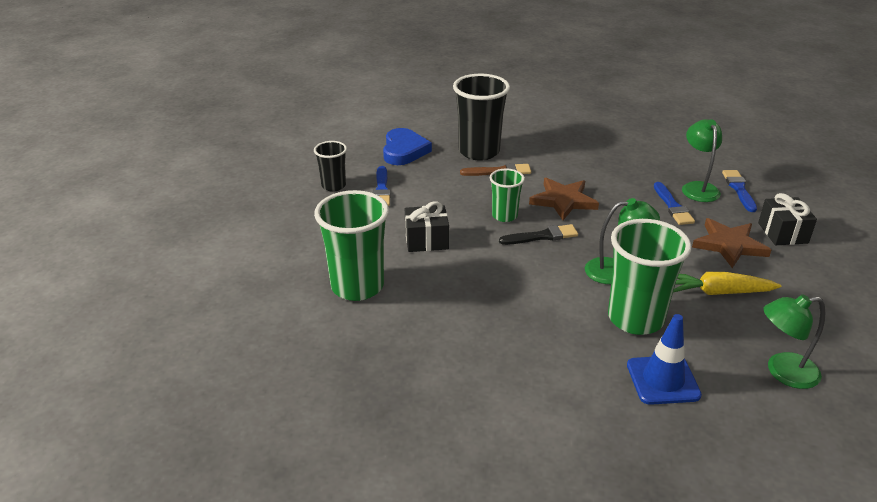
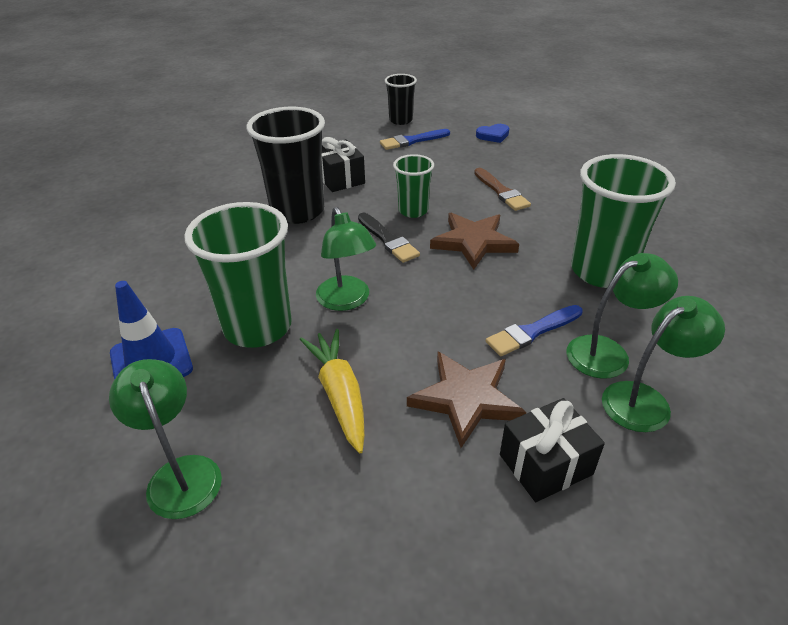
camera: 70 degrees right, 5 degrees up
green cup [314,190,389,301] -> green cup moved to [571,154,676,288]
blue heart [383,128,432,165] -> blue heart [476,124,509,143], size x0.55
black cup [453,74,510,161] -> black cup moved to [247,107,325,224]
blue brush [722,170,757,212] -> green lamp [602,296,725,432]

